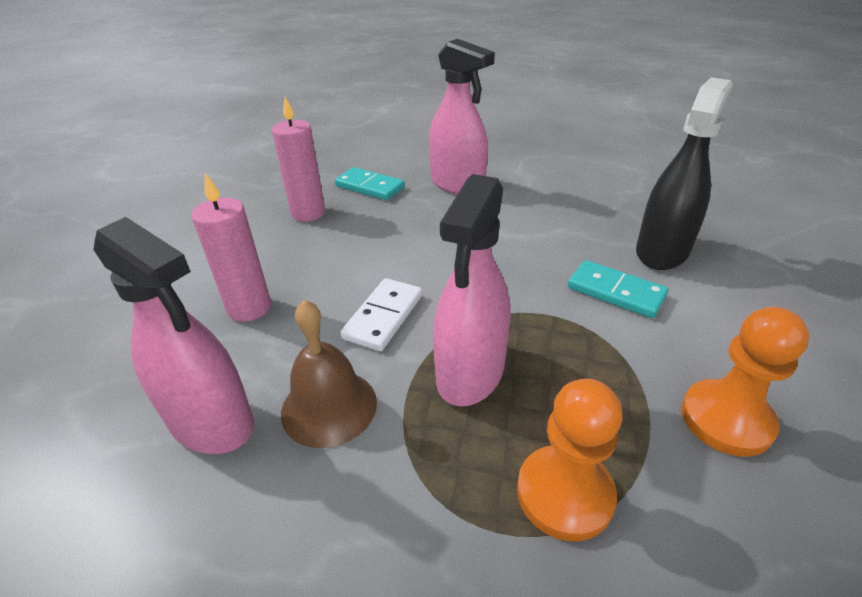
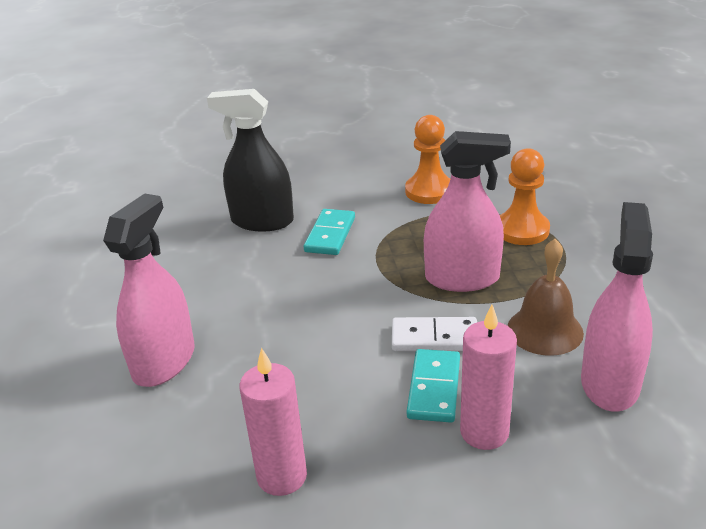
camera: 110 degrees left, 5 degrees down
turquoise domino [335,167,405,201] -> turquoise domino moved to [407,349,460,423]

